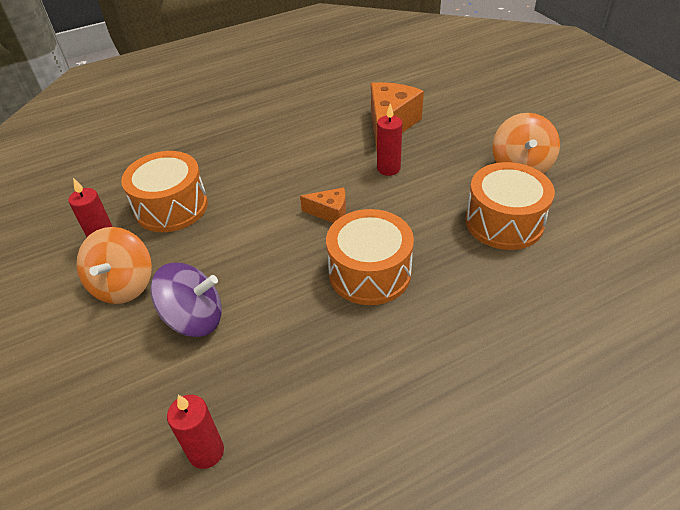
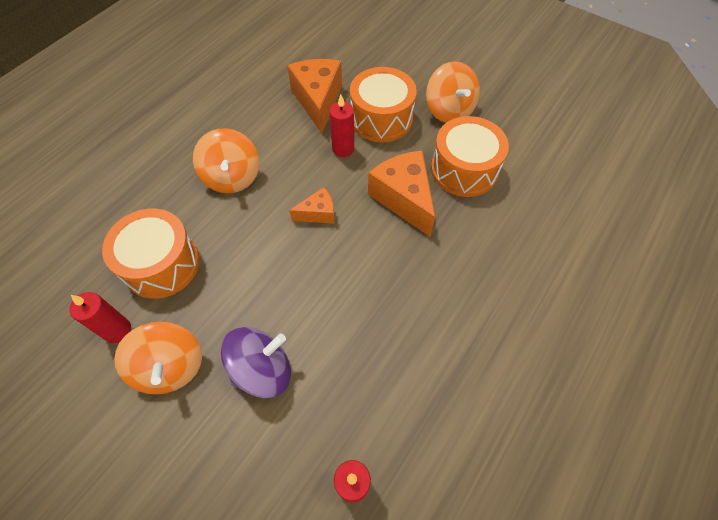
camera: 30 degrees left, 15 degrees up
orange drum [326,209,414,305] -> orange drum moved to [350,67,417,143]
none -> orange spinning top [193,128,259,193]
none -> orange cheese [368,150,435,237]

